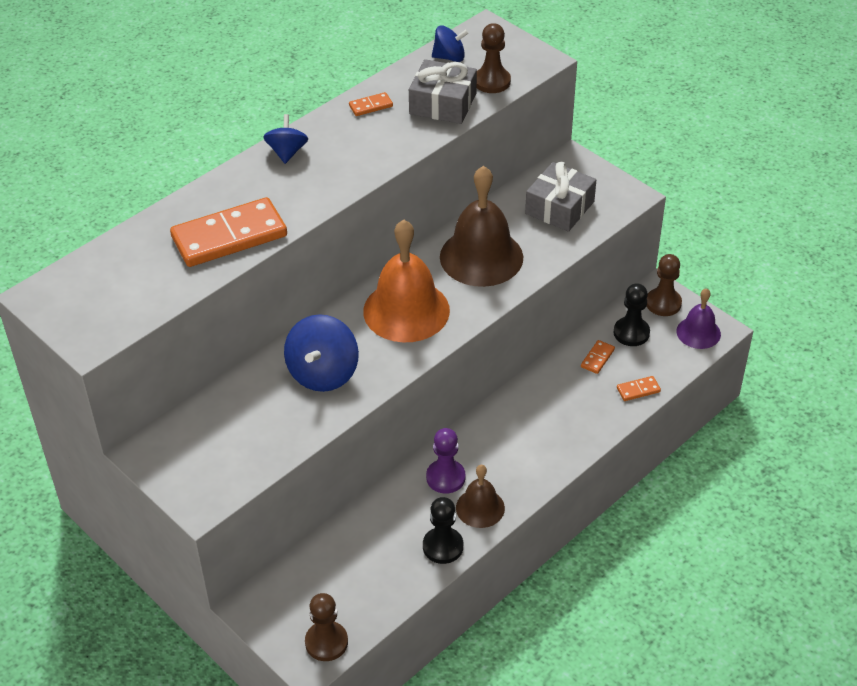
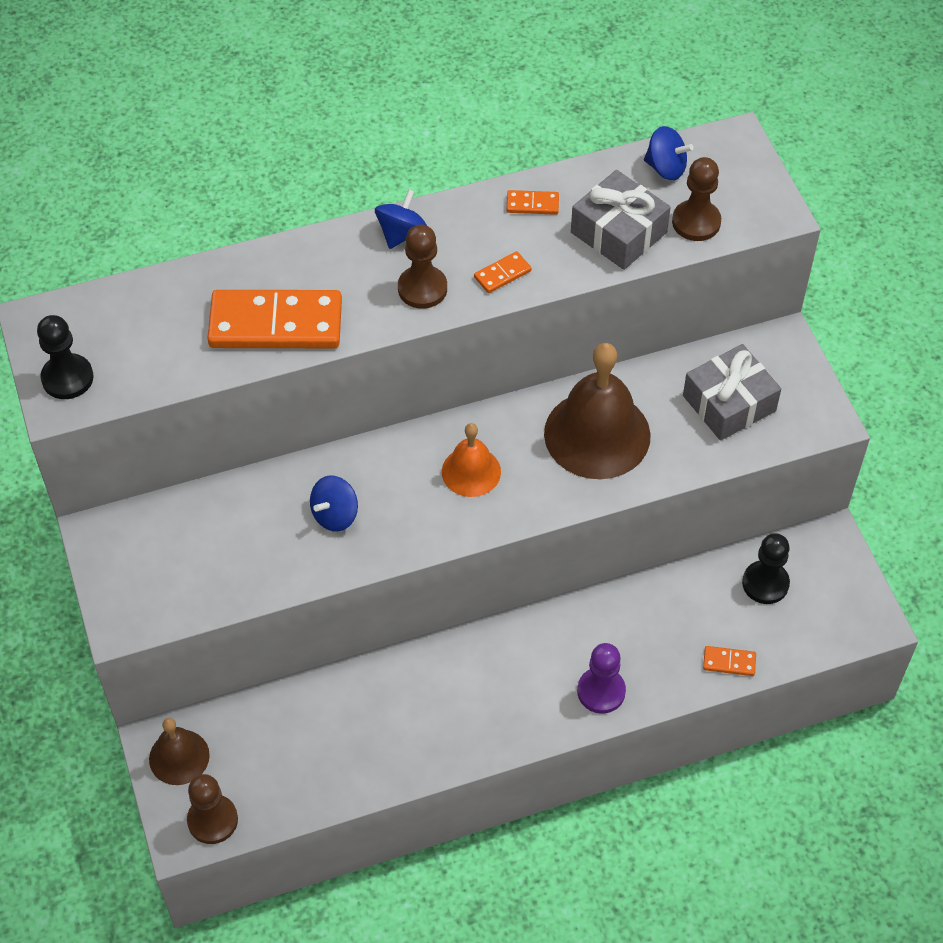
camera: 25 degrees right, 10 degrees up
blue spinning top [284,314,359,392] -> blue spinning top [310,475,358,532], size x0.61
orange bell [363,220,450,342] -> orange bell [442,423,501,497], size x0.55
black pawn [423,497,463,564] -> black pawn moved to [37,315,94,399]
purple pawn [426,428,465,494] -> purple pawn moved to [577,643,626,714]
brown bell [456,465,505,528] -> brown bell moved to [149,718,210,785]
orange domino [581,340,615,374] -> orange domino moved to [474,251,531,293]
brown pawn [647,254,682,316] -> brown pawn moved to [398,225,447,309]
purple bell [676,288,721,349] -> none

